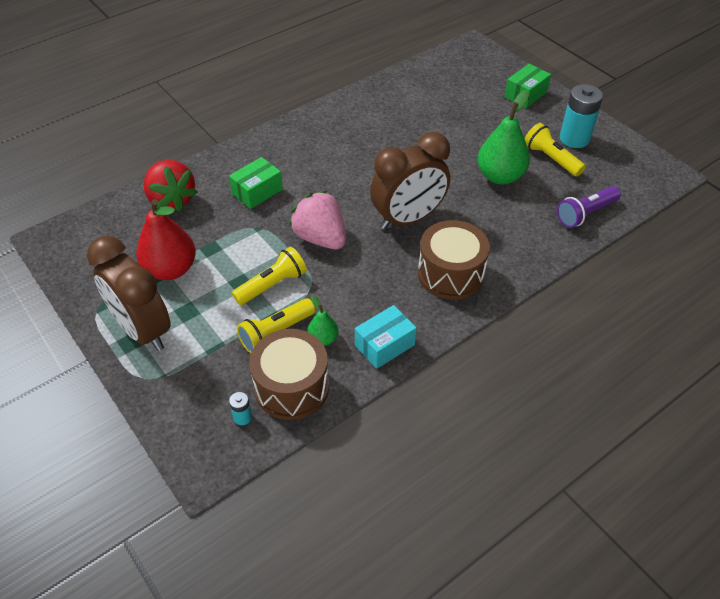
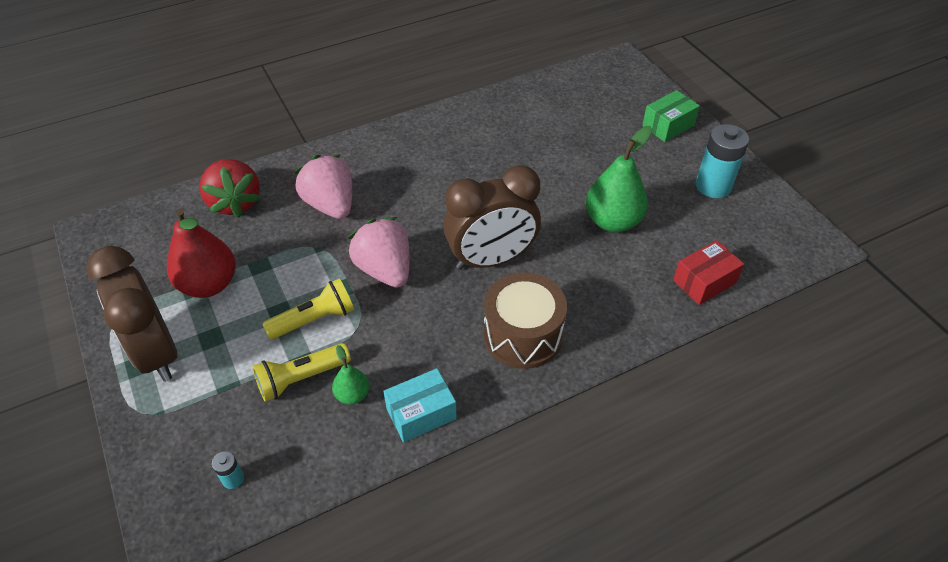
camera: 10 degrees right, 0 degrees up
green box [229,157,283,209] -> pink strawberry [294,155,352,219]
brown drum [249,329,329,420] -> none
yellow flashlight [525,123,586,177] -> none
purple flashlight [557,186,621,228] -> red box [673,240,744,305]

